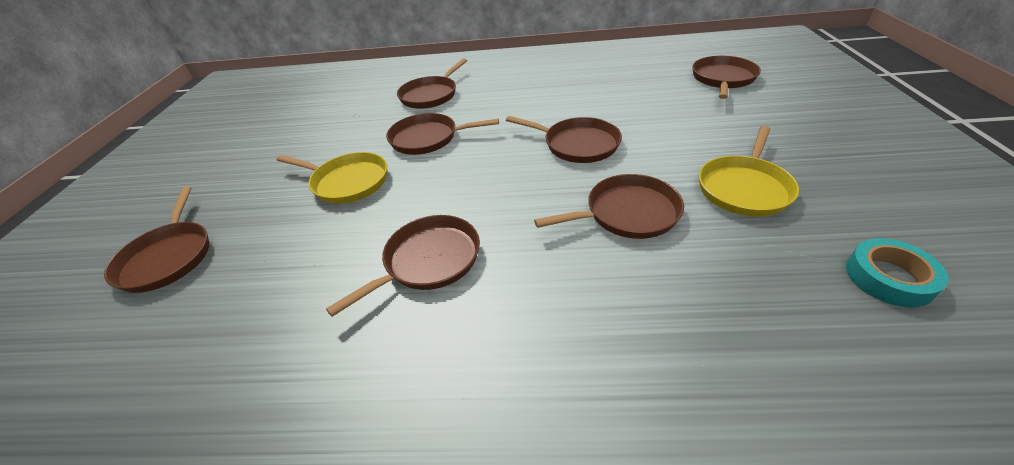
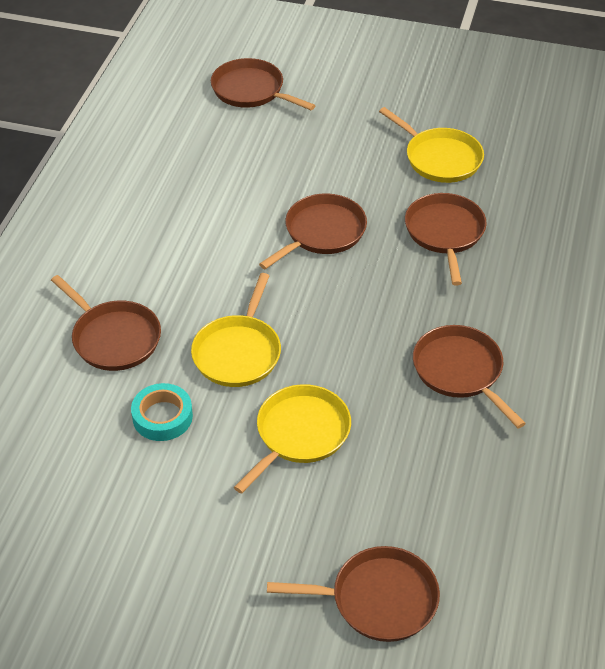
camera: 80 degrees left, 5 degrees up
brown pan [386,113,499,155] -> yellow pan [191,273,281,387]
turquoise tape [846,238,949,307] -> turquoise tape moved to [131,383,193,441]

